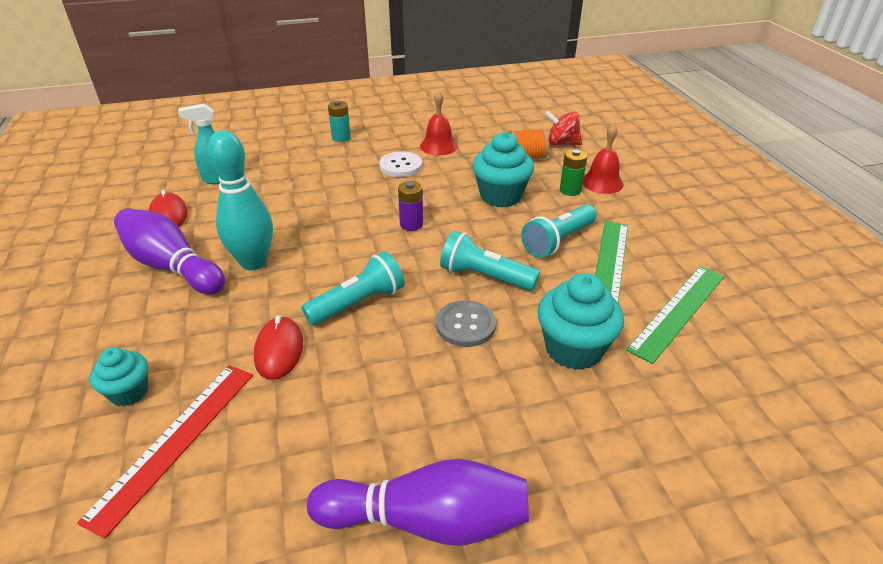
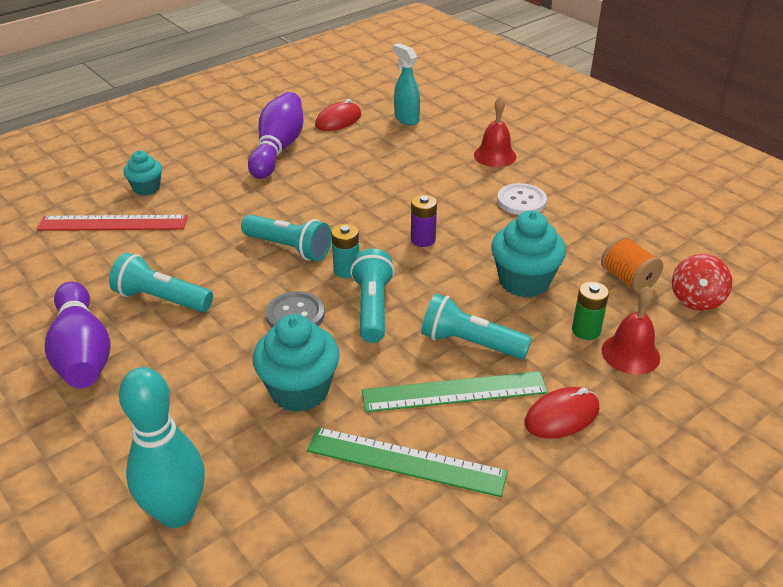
camera: 65 degrees right, 0 degrees up
turquoise bowling pin [208,130,273,270] -> turquoise bowling pin moved to [119,367,205,528]
red mouse [253,315,303,380] -> red mouse moved to [525,387,599,439]
turquoise battery [328,100,351,142] -> turquoise battery moved to [332,224,359,278]
red bell [420,90,458,155] -> red bell moved to [474,96,516,167]
red spinning top [545,111,582,145] -> red spinning top turned 150 degrees counterclockwise [672,254,733,311]
none -> turquoise flashlight [109,253,213,312]

